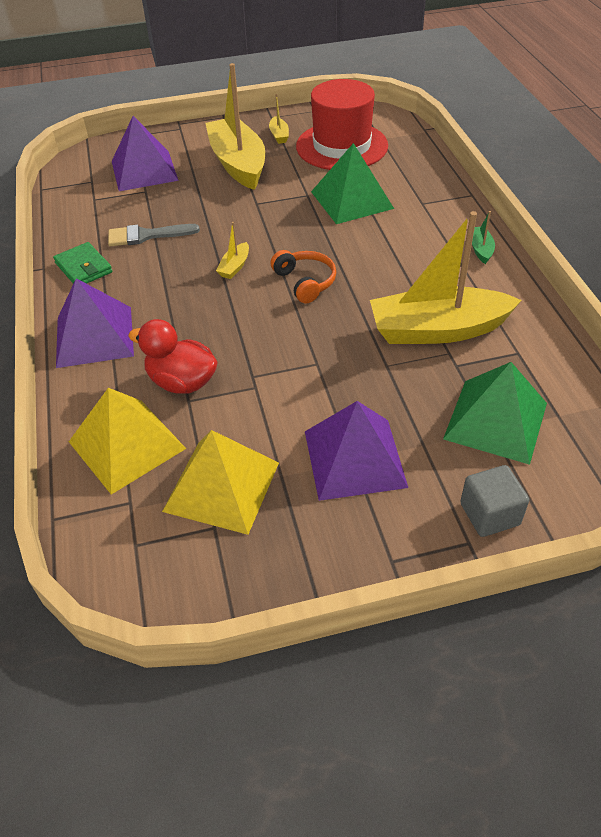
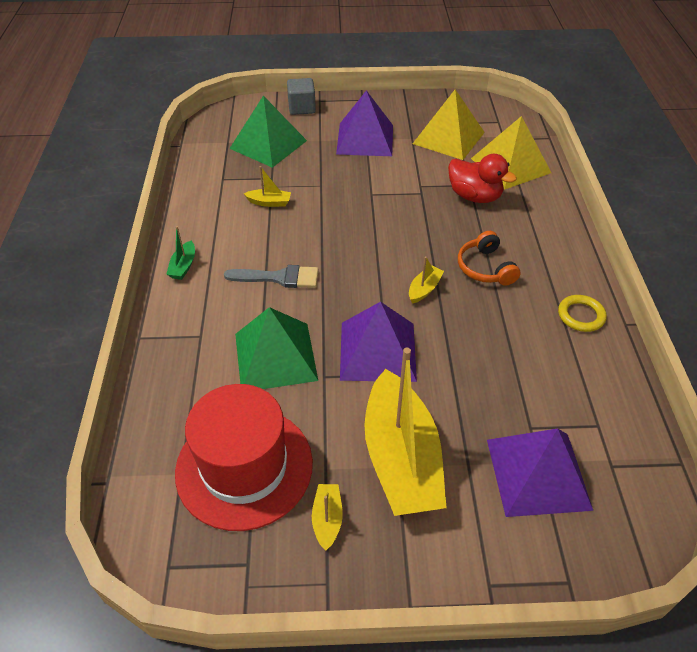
camera: 170 degrees left, 0 degrees up
green wallet [53,242,112,284] -> yellow ring [558,295,607,332]
purple pyramid [56,278,134,368] -> purple pyramid moved to [340,302,417,382]
grey brush [108,224,200,246] -> grey brush moved to [224,265,318,288]
orange headphones [271,250,336,303] -> orange headphones moved to [458,231,520,286]
yellow boat [370,211,522,344] -> yellow boat [244,166,291,207], size x0.40

